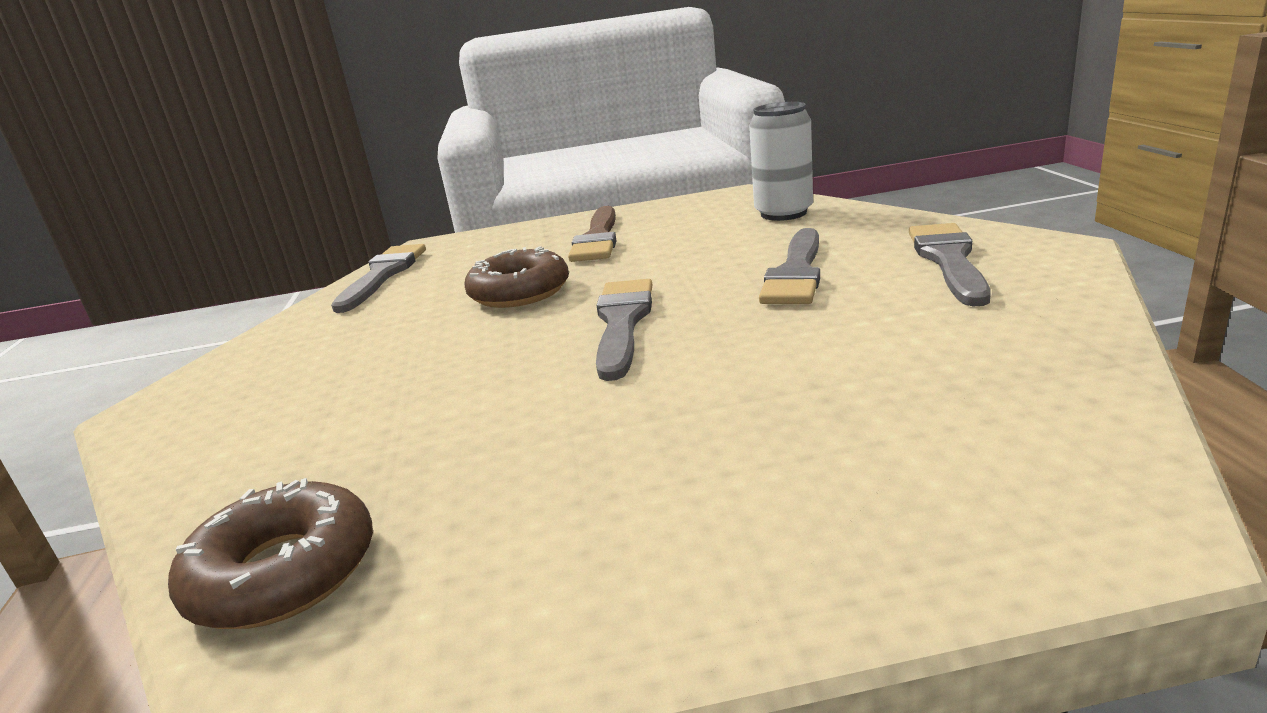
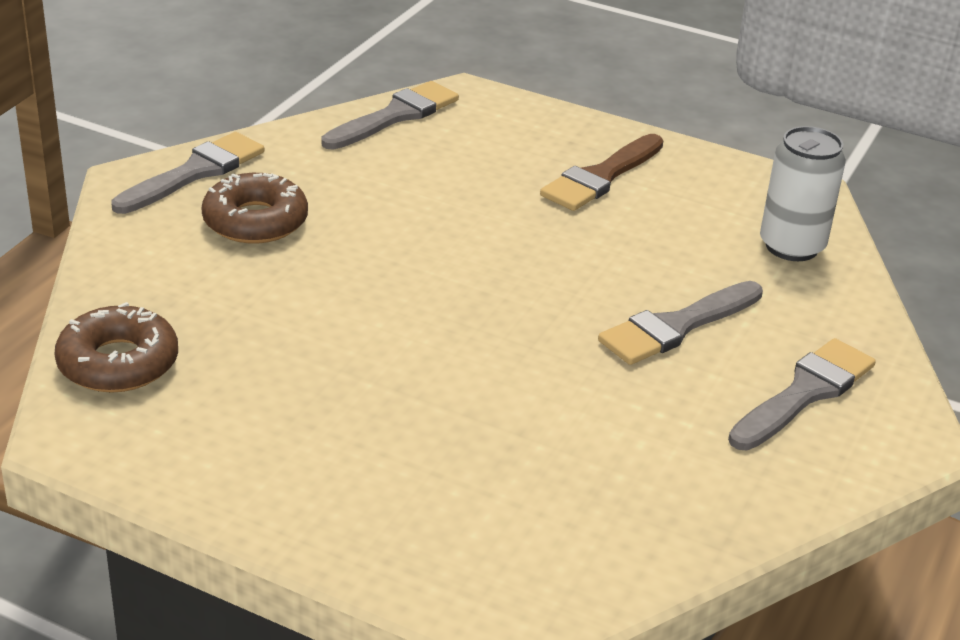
camera: 30 degrees right, 10 degrees up
brown donut [464,246,569,308] -> brown donut moved to [201,173,308,243]
grey brush [596,279,652,381] -> grey brush moved to [111,132,264,214]

